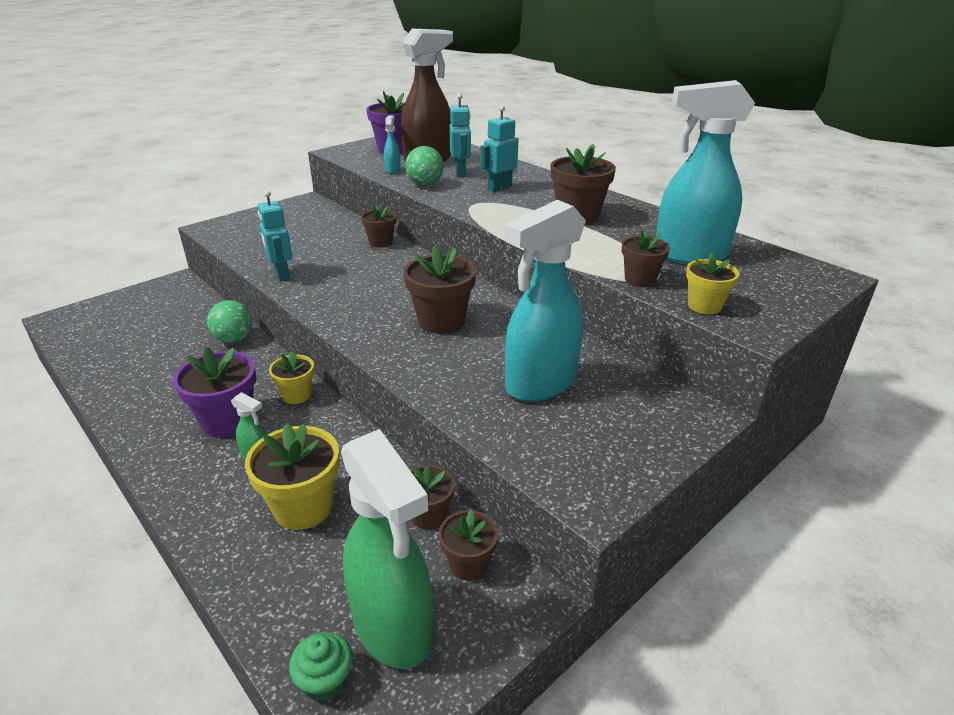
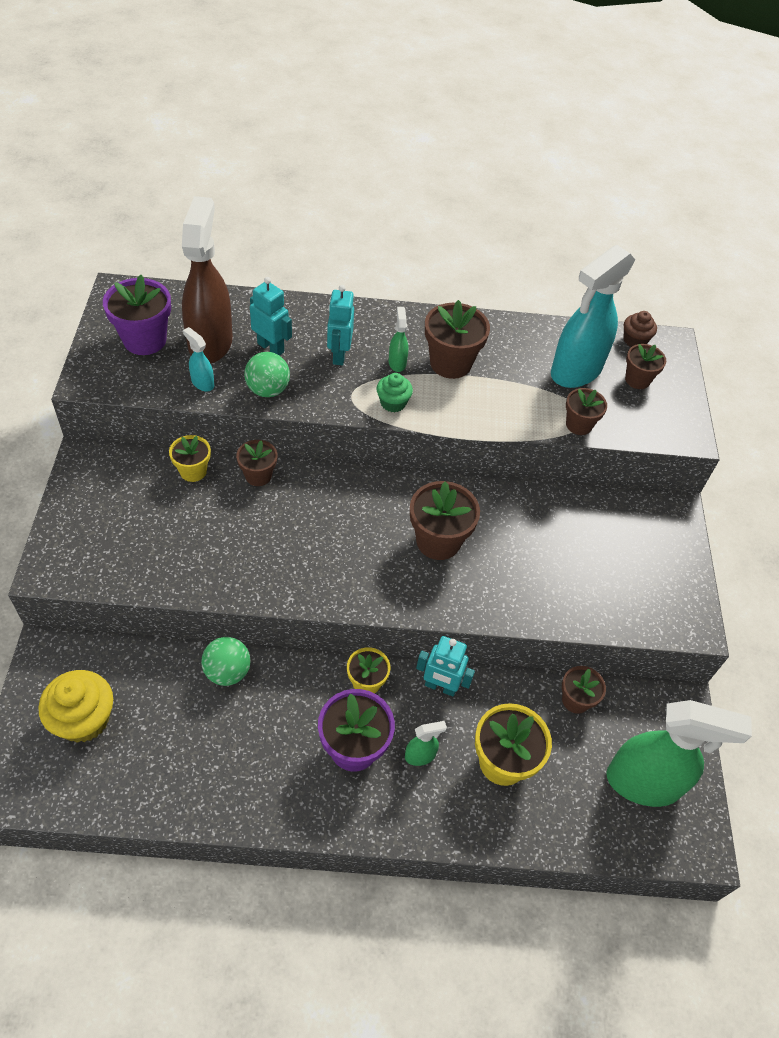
camera: 50 degrees left, 20 degrees up
turquoise robot [258,191,292,281] -> turquoise robot moved to [416,636,475,697]
green cupcake [289,632,353,702] -> green cupcake moved to [377,373,413,413]
brown flower pot [439,510,498,581] -> brown flower pot moved to [625,344,666,389]
turquoise spray bottle [504,200,586,402] -> none
yellow flower pot [686,252,740,314] -> yellow flower pot moved to [169,435,211,482]
none -> yellow cupcake [39,670,113,743]
none -> green spray bottle [389,307,408,372]
none -> brown cupcake [624,311,657,347]

